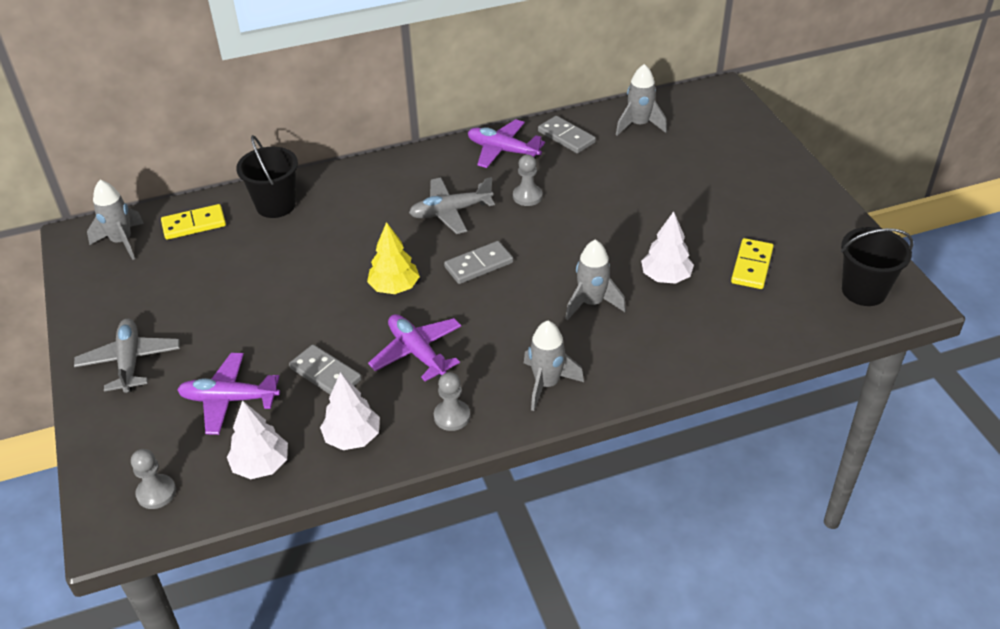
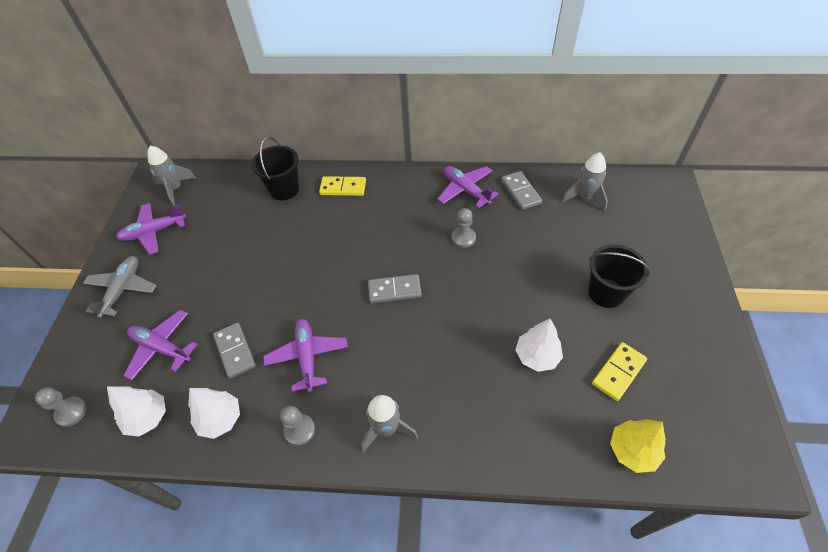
camera: 25 degrees right, 10 degrees up
yellow domino [161,204,226,240] -> yellow domino moved to [319,176,366,196]
yellow tree [367,222,420,294] -> yellow tree moved to [610,419,666,473]
grey plane [409,177,495,234] -> none
grey rocket [565,240,626,320] -> none
black bucket [841,227,913,306] -> black bucket moved to [588,244,650,308]
none -> purple plane [116,203,186,255]

